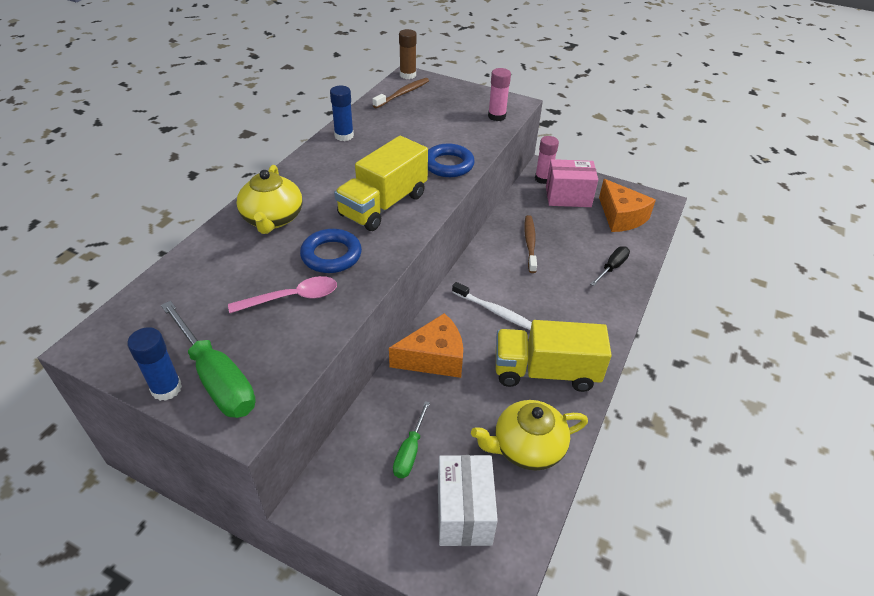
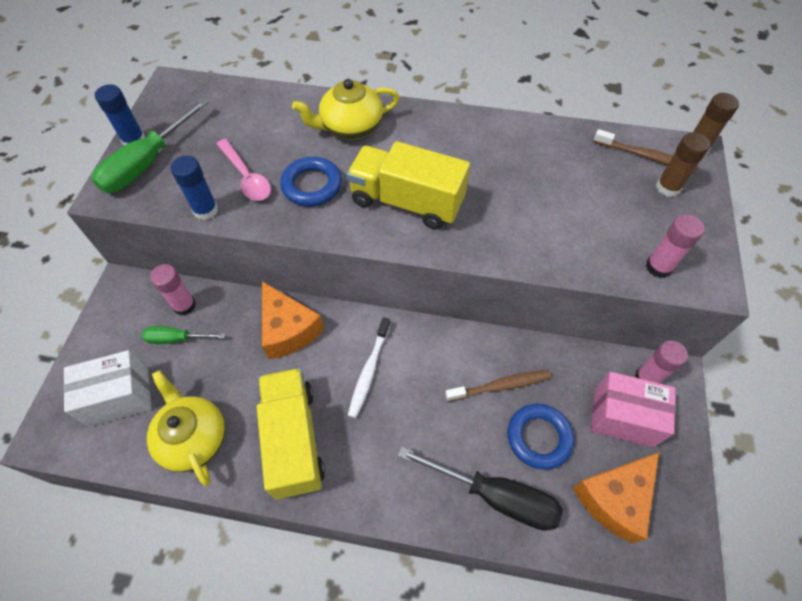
camera: 75 degrees right, 15 degrees up
blue glue stick [330,86,354,141] -> blue glue stick moved to [171,156,218,220]
blue ring [428,144,475,177] -> blue ring moved to [508,404,574,470]
pink box [546,159,598,207] -> pink box turned 60 degrees counterclockwise [591,372,676,448]
black screwdriver [591,246,630,286] -> black screwdriver [398,446,563,531], size x1.77
none -> pink glue stick [150,264,196,316]
none -> brown glue stick [656,132,710,197]

